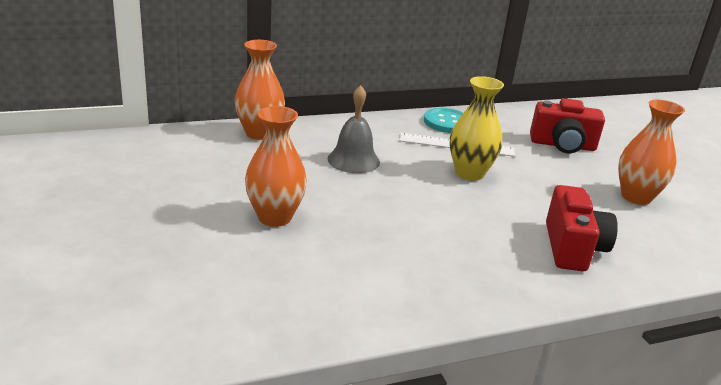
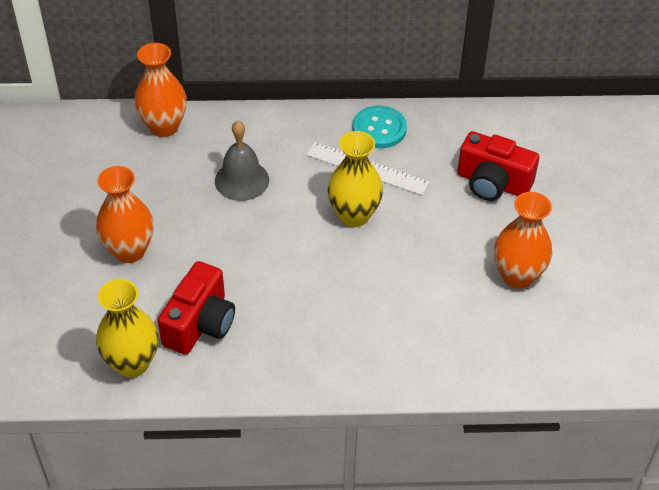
camera: 20 degrees right, 20 degrees up
red camera [546,185,618,271] -> red camera moved to [157,261,235,355]
none -> yellow vase [96,279,158,377]

